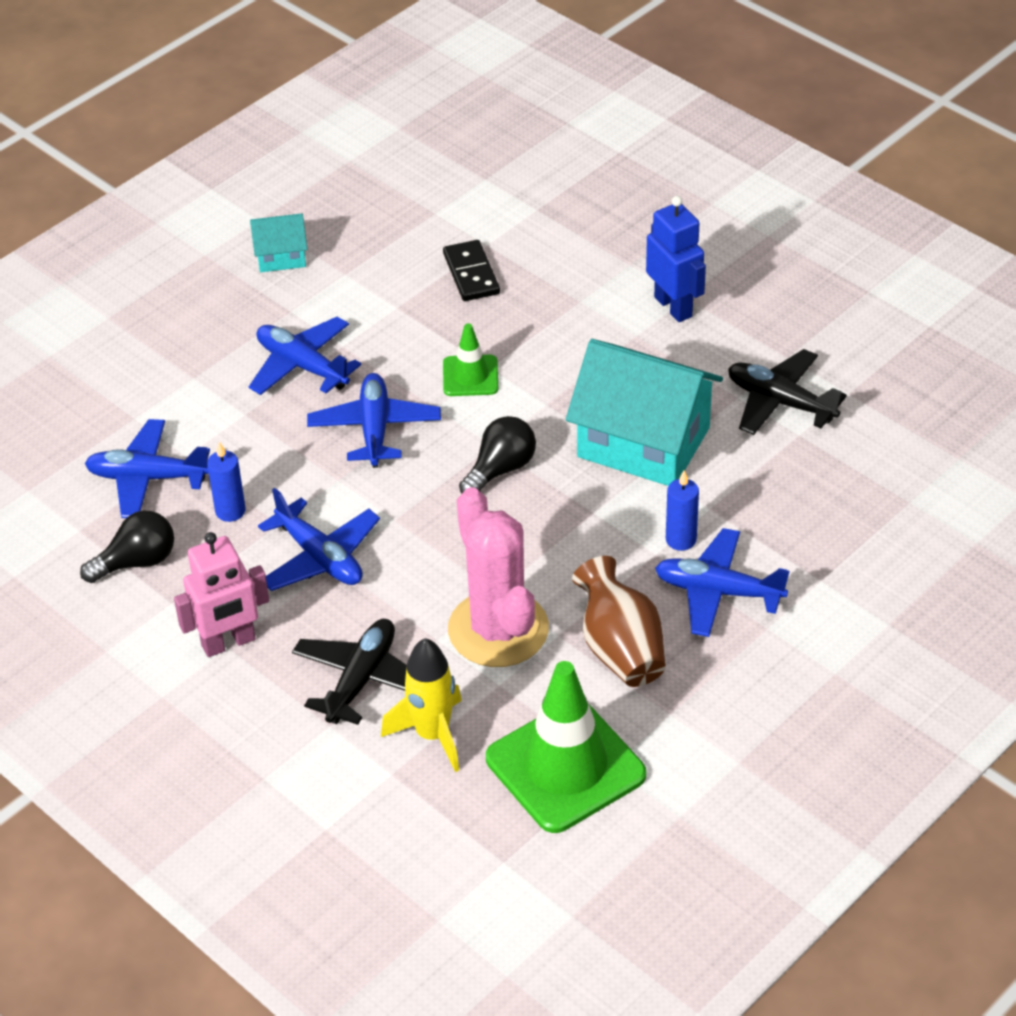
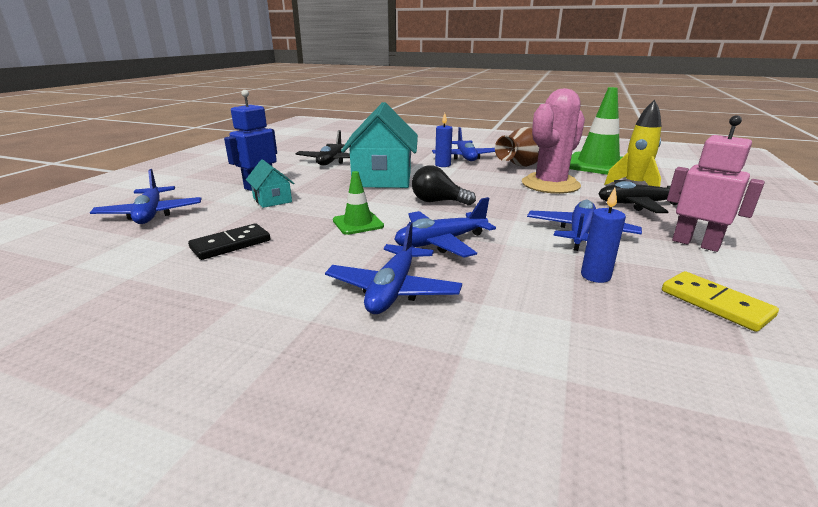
camera: 115 degrees left, 20 degrees down
black light bulb [80,511,174,583] -> yellow domino [662,271,779,332]
blue plane [85,419,210,518] -> blue plane moved to [90,169,201,224]
turquoise house [250,213,307,272] -> turquoise house moved to [246,159,294,208]

